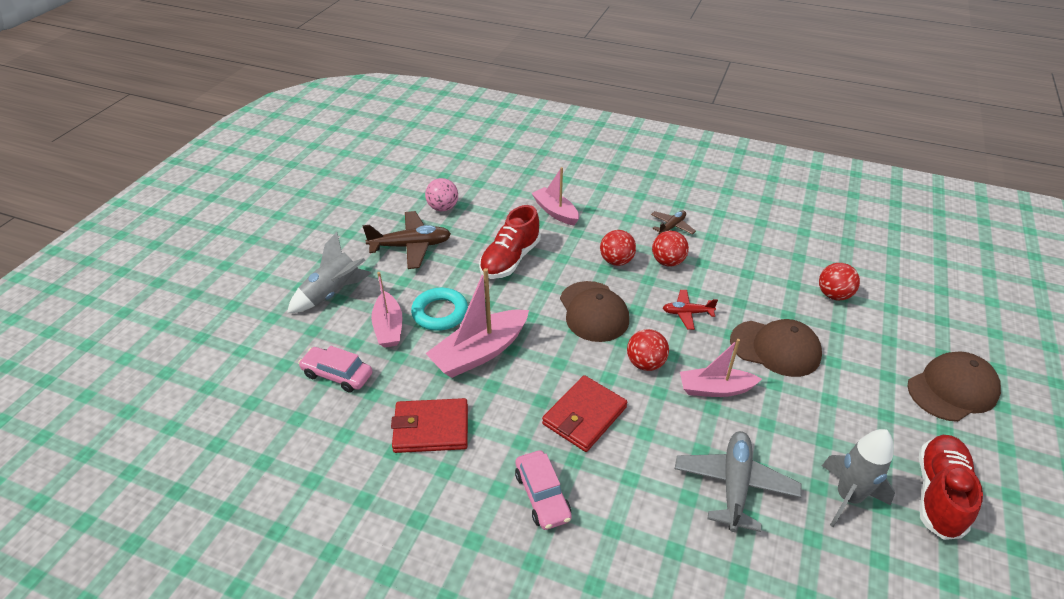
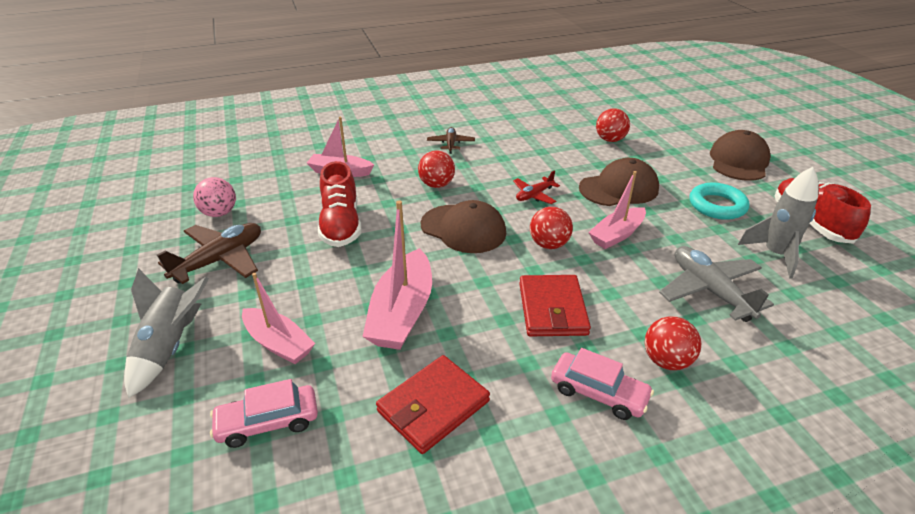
camera: 40 degrees left, 5 degrees down
turquoise ring [411,288,468,331] -> turquoise ring moved to [690,183,749,220]
red ball [652,231,689,267] -> red ball moved to [645,316,701,370]

